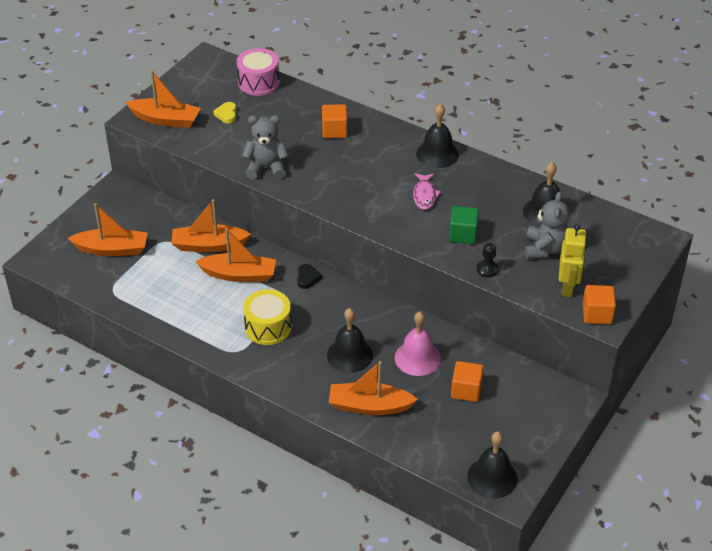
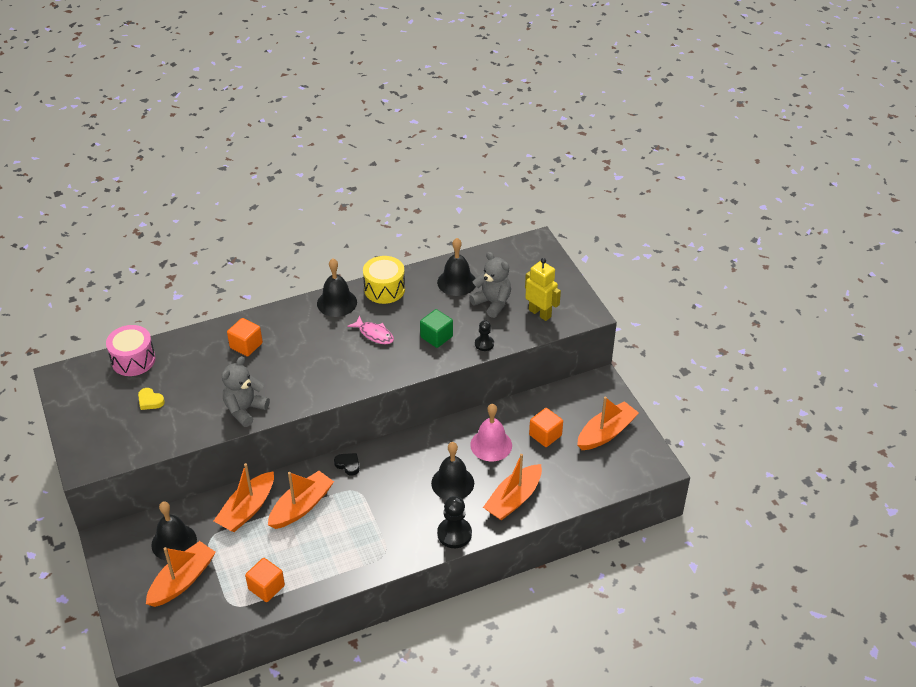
camera: 55 degrees left, 0 degrees up
orange boat [125,70,201,128] -> orange boat moved to [577,396,639,450]
yellow drum [243,289,292,345] -> yellow drum moved to [363,256,405,304]
black bell [467,431,518,499] -> black bell moved to [151,501,197,561]
orange cube [583,285,616,324] -> orange cube moved to [245,558,285,602]
none -> black pawn [437,496,472,548]

